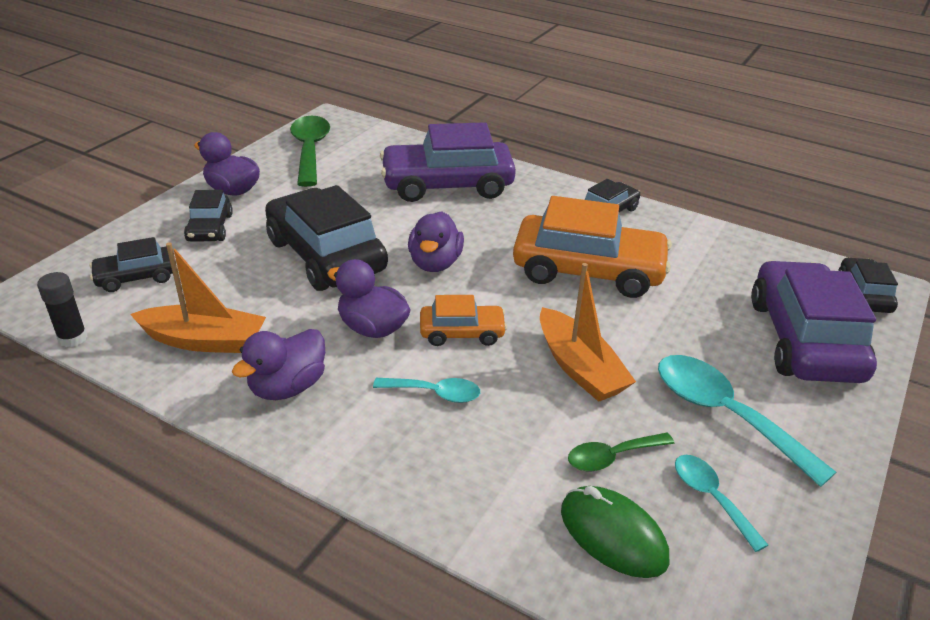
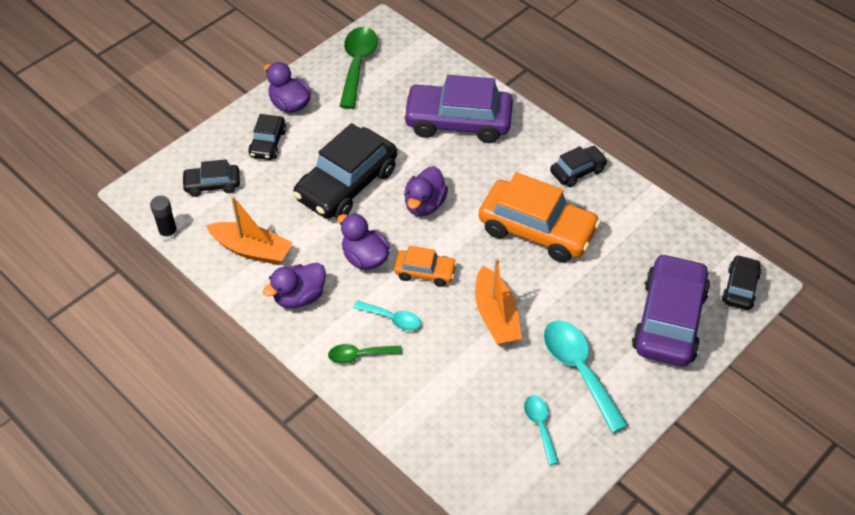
camera: 15 degrees right, 15 degrees up
black car [265,185,388,291] -> black car turned 120 degrees counterclockwise [293,123,397,219]
green mouse [561,486,669,578] -> none
green spoon [568,433,674,471] -> green spoon moved to [328,344,402,364]

